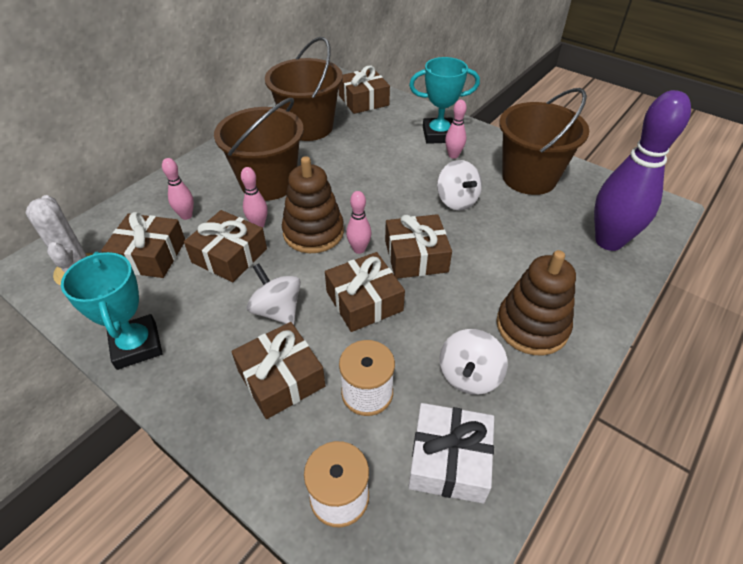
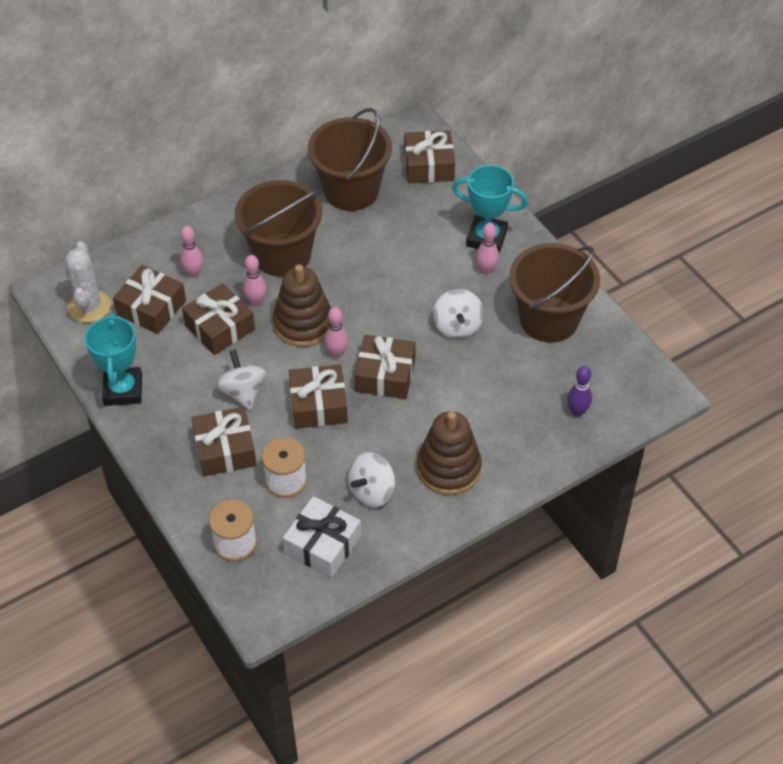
camera: 20 degrees right, 5 degrees up
purple bowling pin [594,90,691,251] -> purple bowling pin [567,366,592,417], size x0.45

